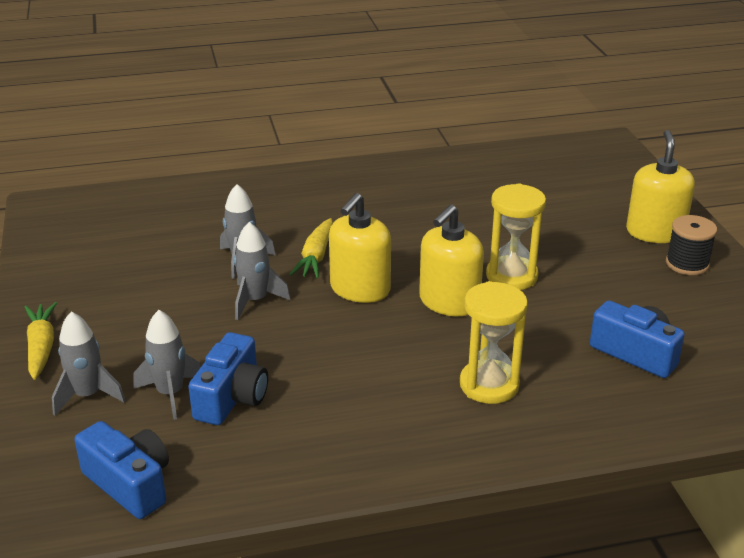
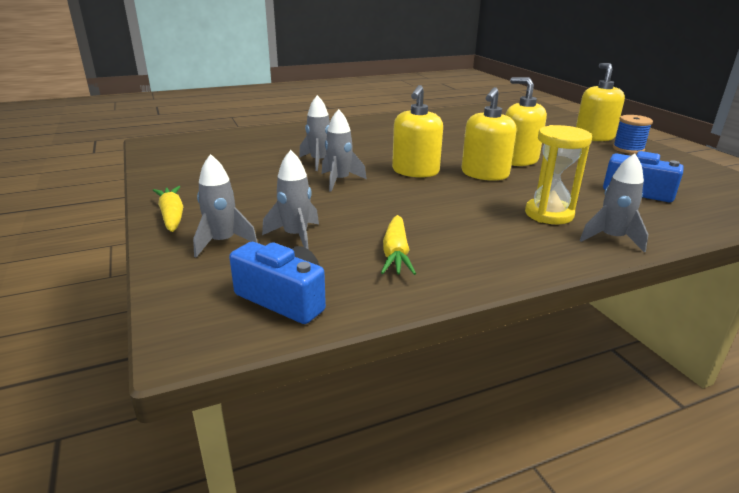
camera: 10 degrees left, 5 degrees down
blue camera [188,332,268,425] -> none
yellow carrot [289,218,333,278] -> yellow carrot moved to [381,215,416,275]
yellow hourglass [486,183,546,290] -> yellow soap dispenser [505,77,547,166]
black spool [666,215,717,275] -> blue spool [613,115,653,154]
none -> grey rocket [580,153,648,253]

